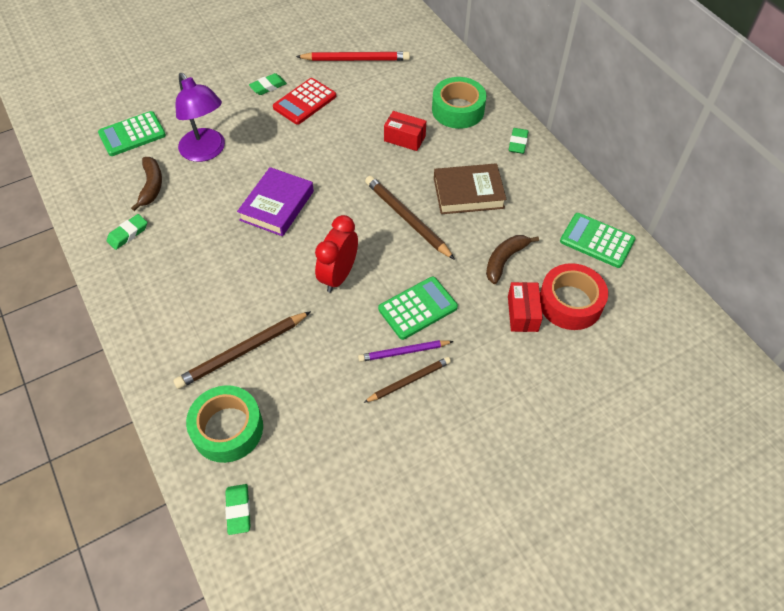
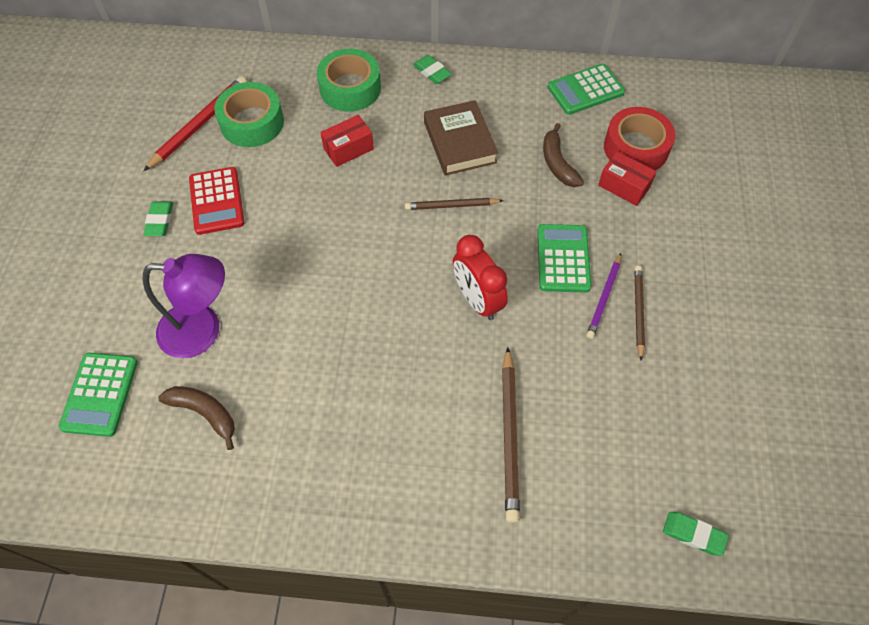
camera: 55 degrees left, 5 degrees up
green eraser [107,214,147,250] -> none
green tape [186,385,263,463] -> green tape moved to [214,82,284,147]
purple book [237,167,314,236] -> none
brown pencil [365,176,455,260] -> brown pencil [405,198,504,210], size x0.64
brown book [434,163,507,214] -> brown book turned 45 degrees counterclockwise [424,100,498,176]

